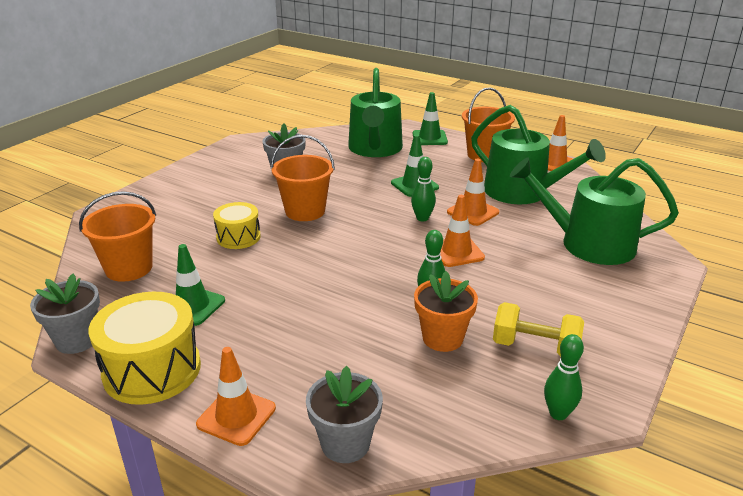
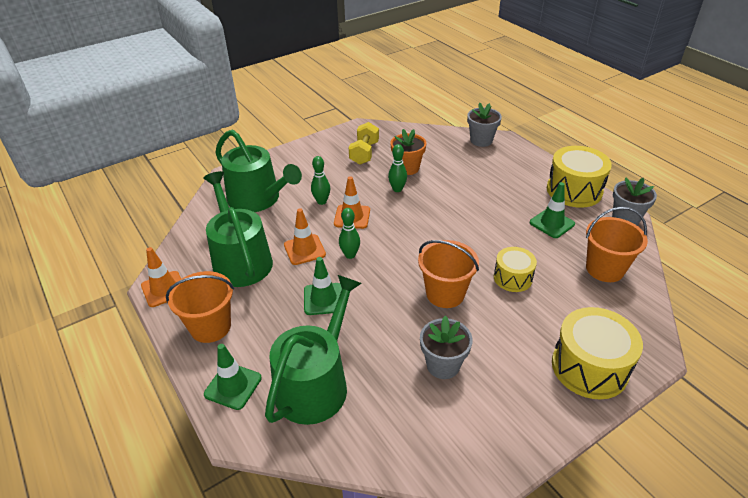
camera: 155 degrees left, 10 degrees up
orange traffic cone [196,347,276,446] -> none
yellow dumbbell [493,302,584,356] -> yellow dumbbell turned 60 degrees clockwise [349,122,379,165]
green bowling pin [544,334,584,420] -> green bowling pin moved to [311,156,330,205]
none -> yellow drum [552,307,643,399]

